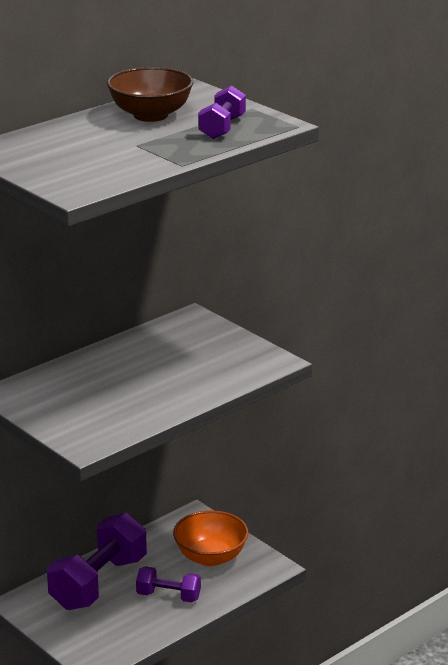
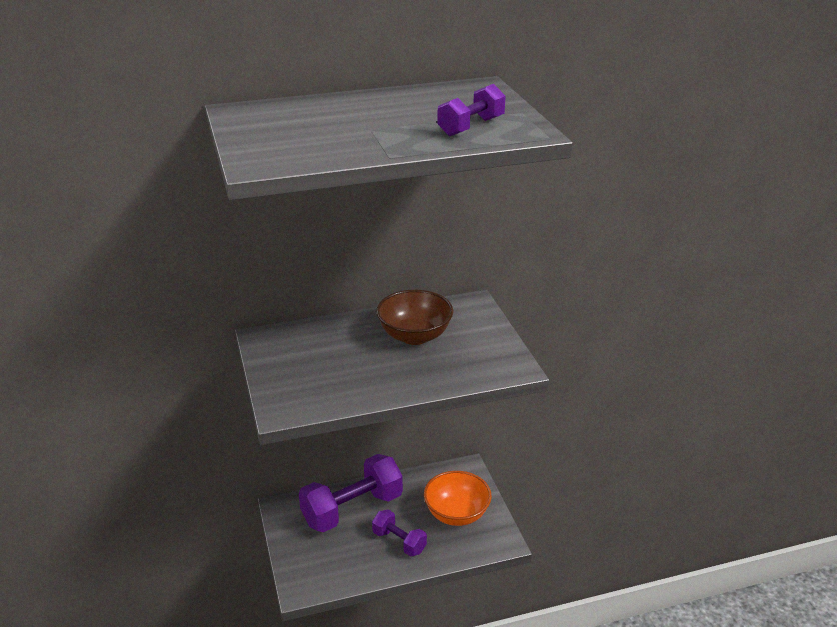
camera: 25 degrees right, 5 degrees up
brown bowl [107,67,194,122] -> brown bowl moved to [377,290,453,345]

